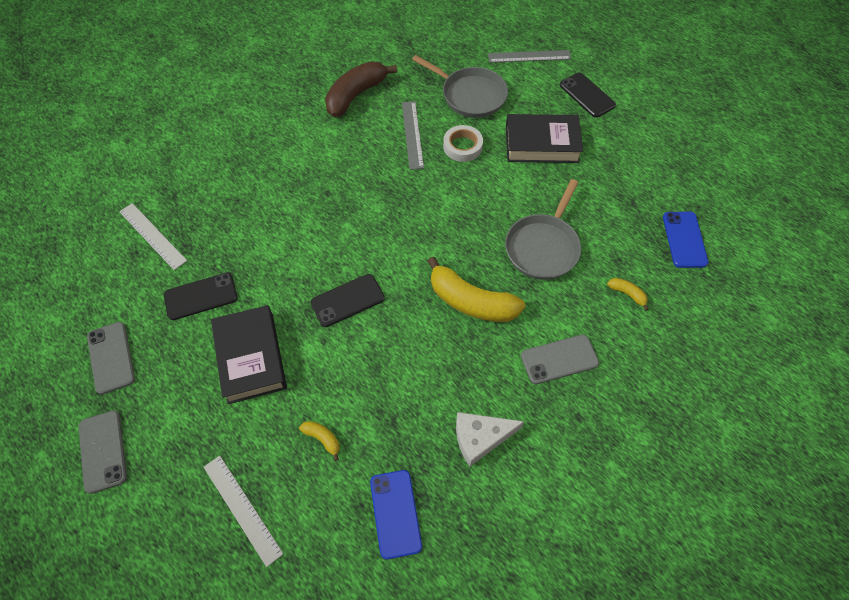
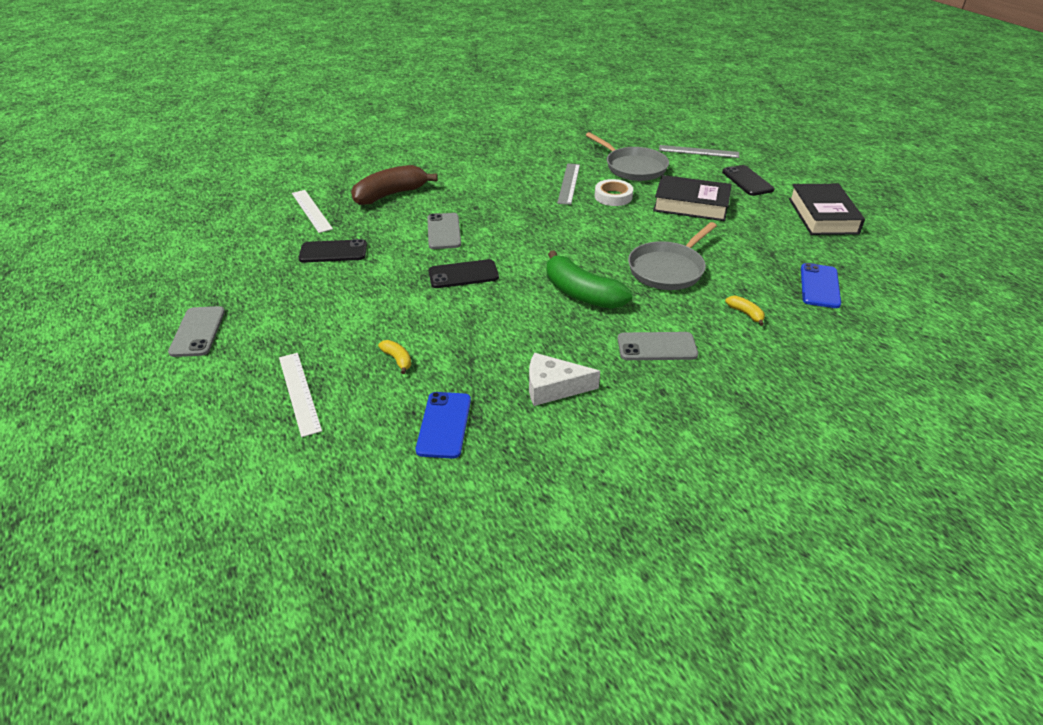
camera: 15 degrees right, 20 degrees down
grey phone [87,322,135,394] -> grey phone moved to [427,213,461,249]
black book [211,305,287,404] -> black book moved to [789,184,865,235]
brown banana [325,61,397,117] -> brown banana moved to [351,165,438,205]
yellow banana [427,256,525,322] -> green banana [547,250,633,309]

